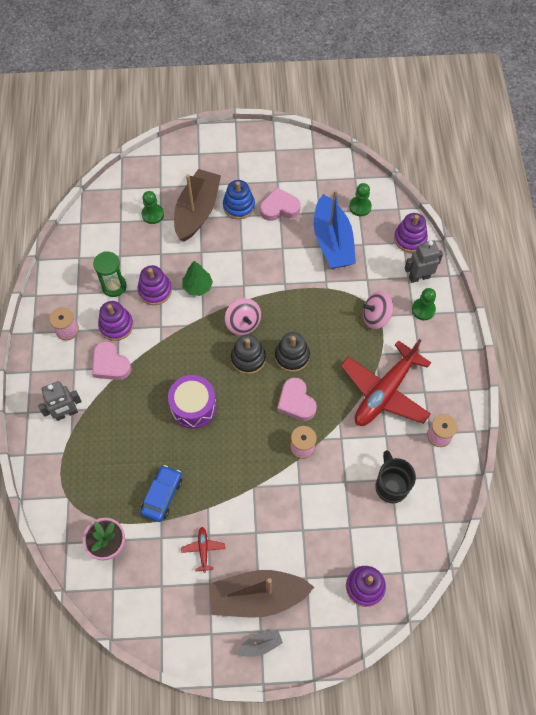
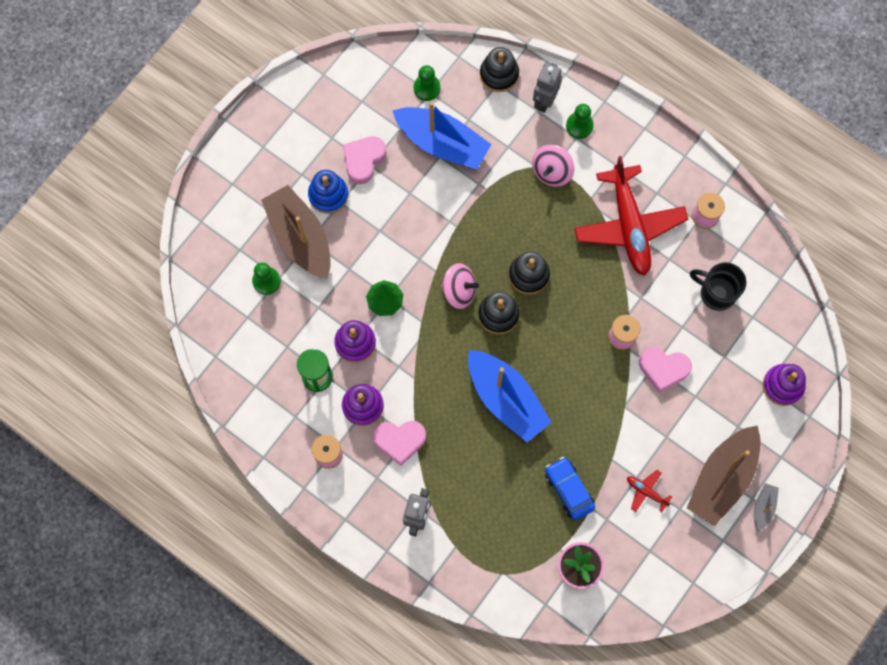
camera: 50 degrees left, 10 degrees up
purple drum [168,375,217,429] -> blue boat [468,350,552,442]
pink heart [277,377,317,421] -> pink heart moved to [639,347,692,393]
purple stacking toy [394,213,428,253] -> black stacking toy [480,47,519,92]

